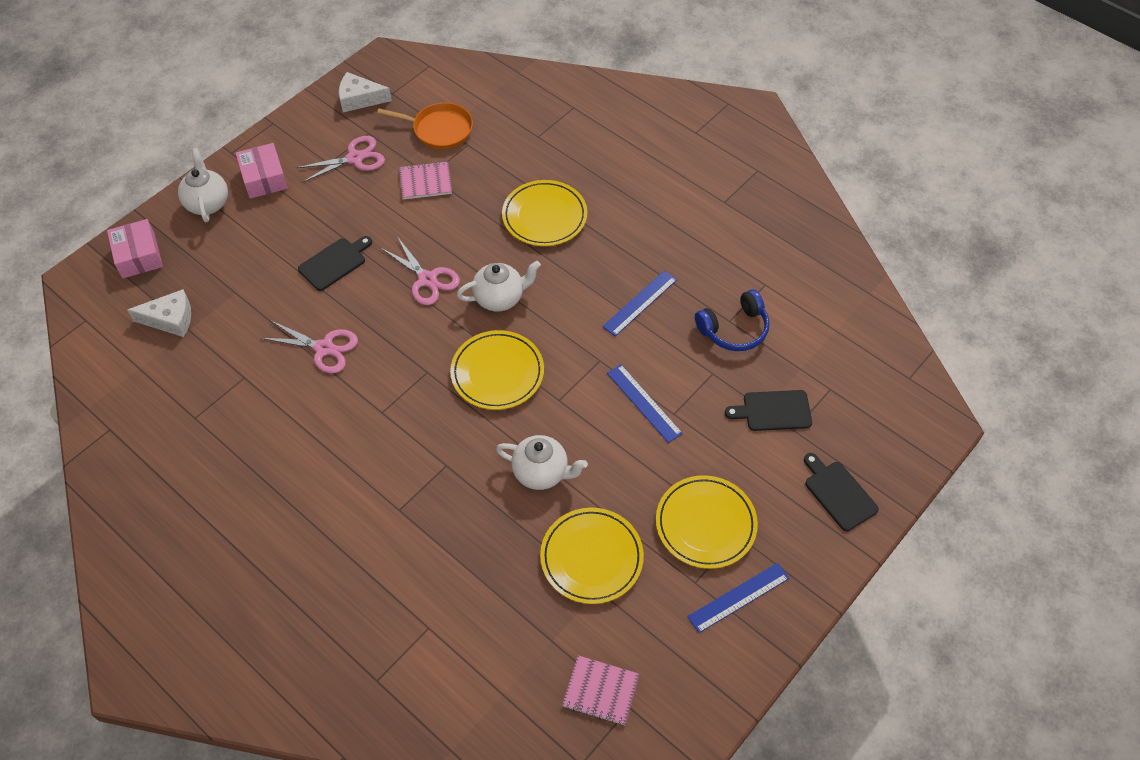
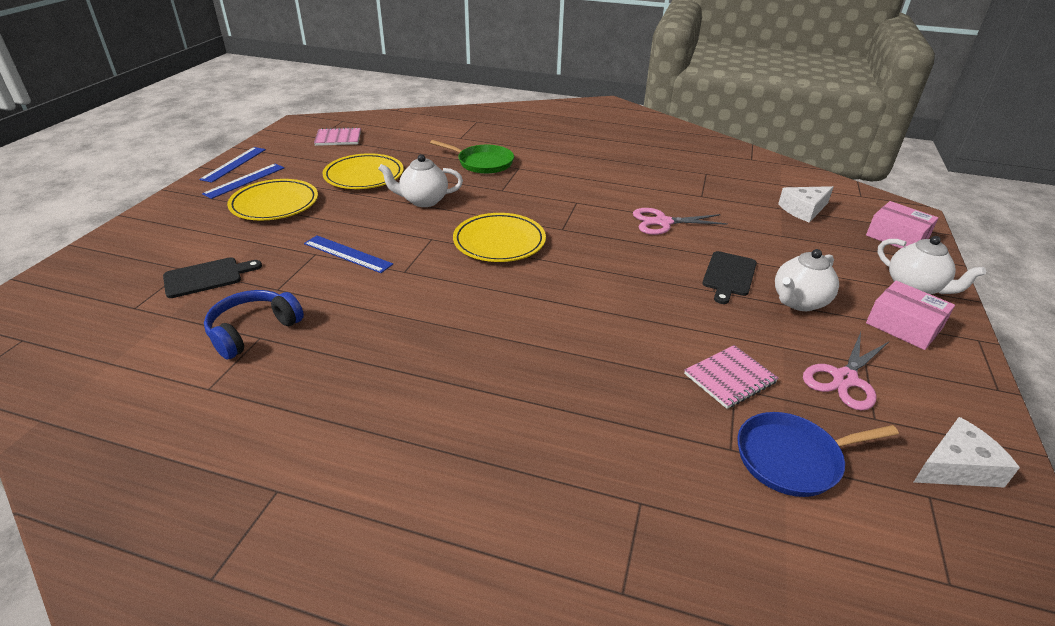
camera: 155 degrees right, 20 degrees down
orange pan [377,103,473,149] -> blue pan [738,412,899,497]
pink scissors [381,237,460,305] -> none
white teapot [457,261,541,312] -> white teapot moved to [775,249,839,311]
yellow plate [502,180,587,246] -> none
blue ruler [602,270,677,336] -> blue ruler moved to [199,147,266,183]
black cutting board [804,453,879,531] -> none
none -> green pan [430,140,514,174]

